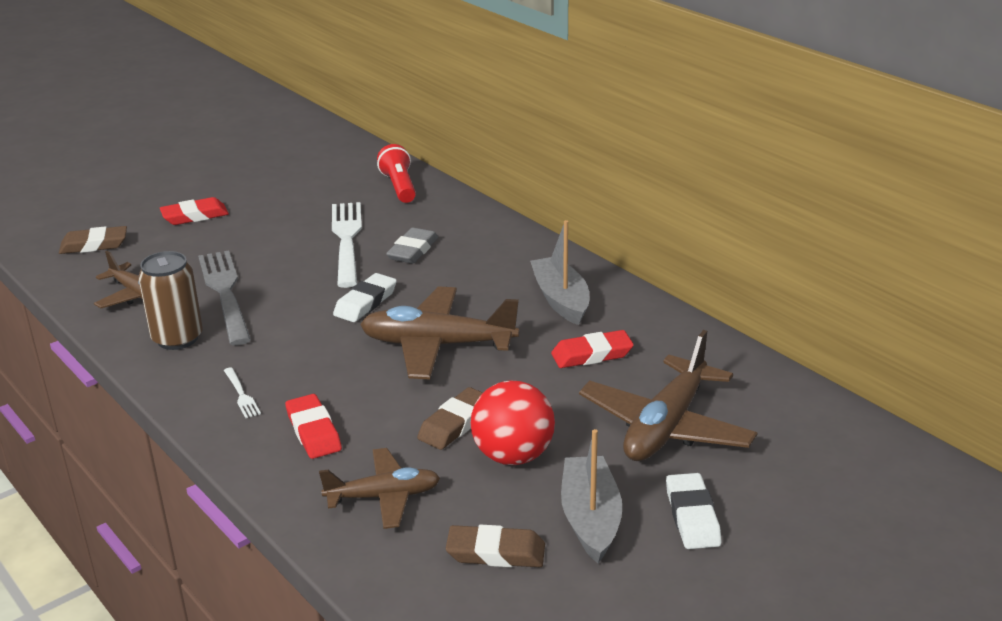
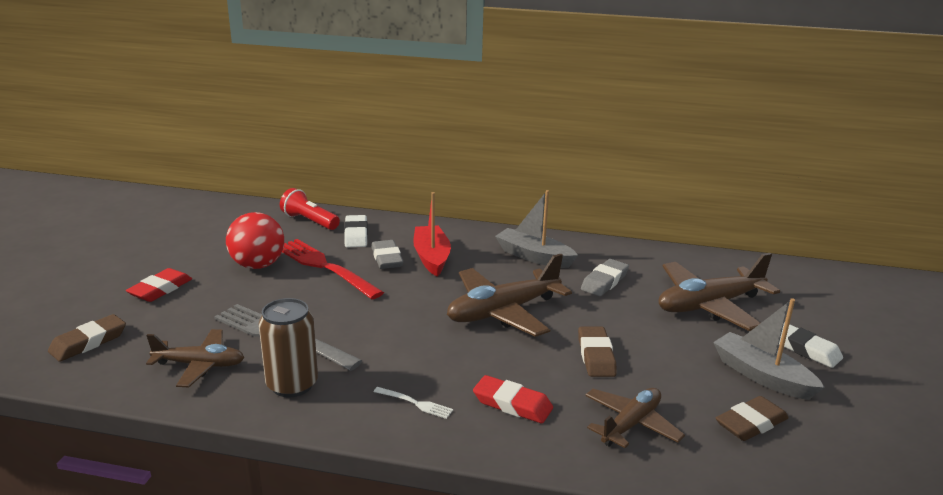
camera: 40 degrees left, 5 degrees down
white fork [332,202,362,288] -> red fork [282,239,384,299]
white eraser [333,273,397,322] -> white eraser moved to [344,215,368,247]
red ball [470,380,555,465] -> red ball moved to [226,212,284,269]
red eraser [551,330,634,368] -> grey eraser [581,259,629,296]
brown plane [579,330,757,461] -> brown plane turned 75 degrees clockwise [658,253,780,331]
none -> red boat [413,192,451,276]

